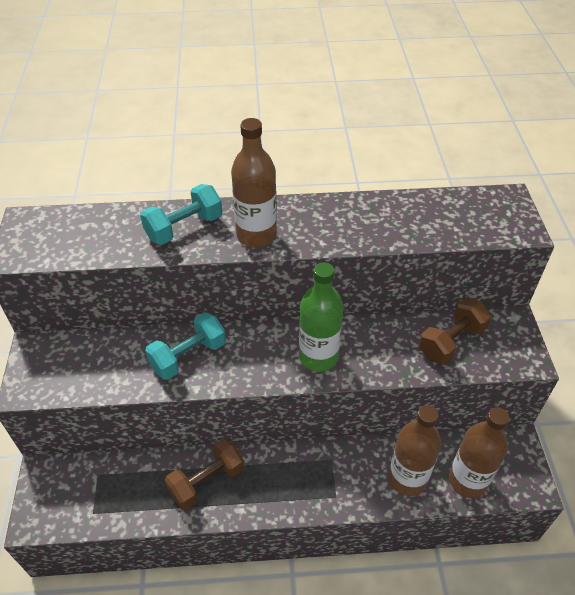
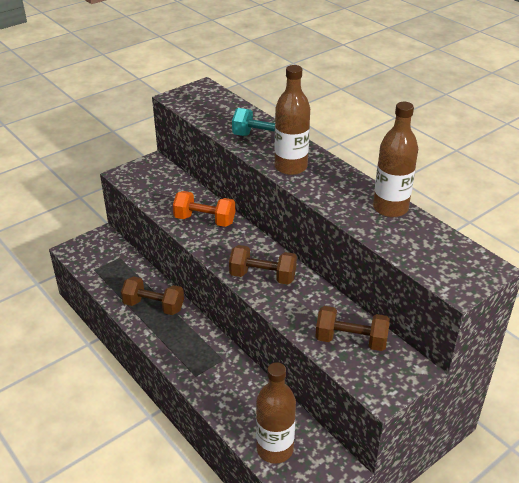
camera: 55 degrees right, 10 degrees down
turquoise dumbbell [145,312,226,380] -> orange dumbbell [173,191,235,227]
green bottle [299,262,343,372] -> brown dumbbell [229,245,297,285]
brown bottle [388,405,441,496] -> brown bottle moved to [373,102,418,217]

